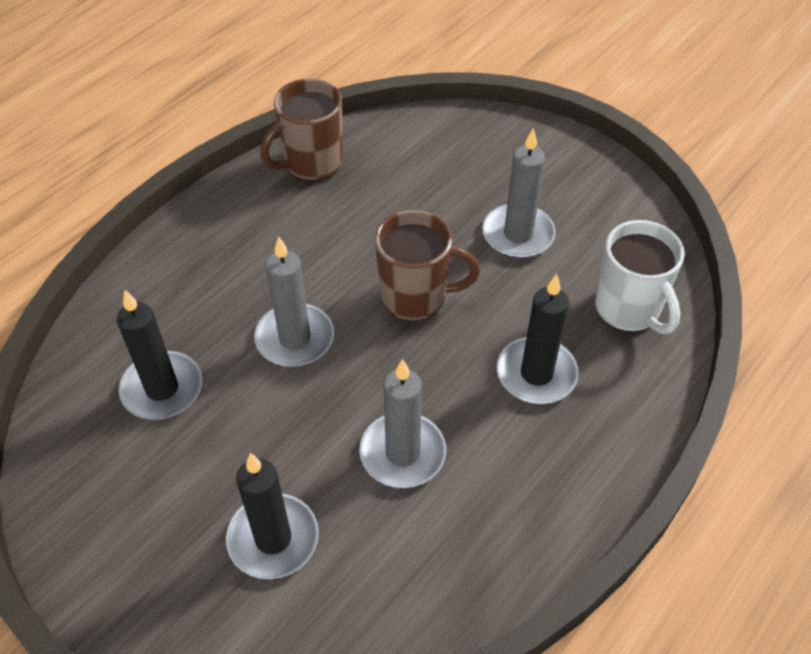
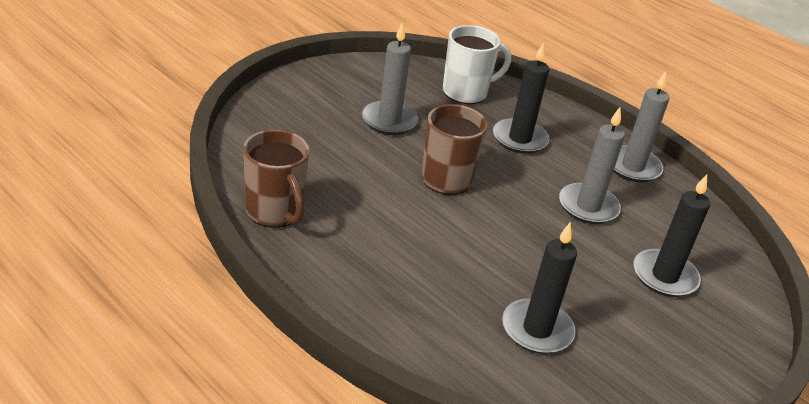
camera: 90 degrees left, 15 degrees down
grey candle [254,236,334,367] -> grey candle moved to [613,71,670,182]

